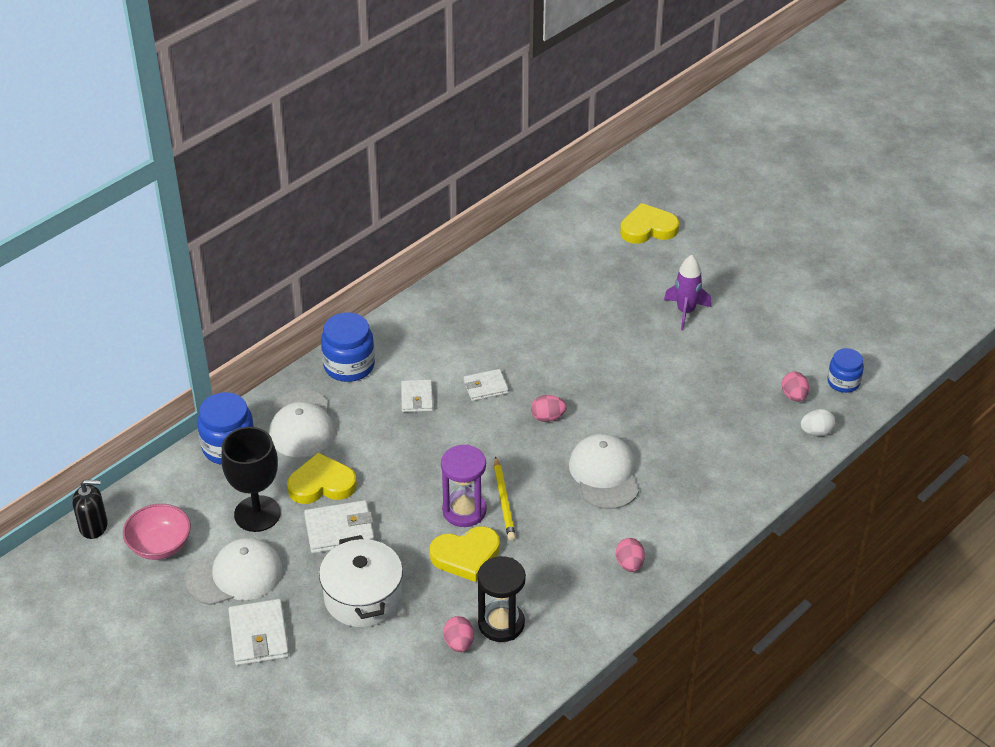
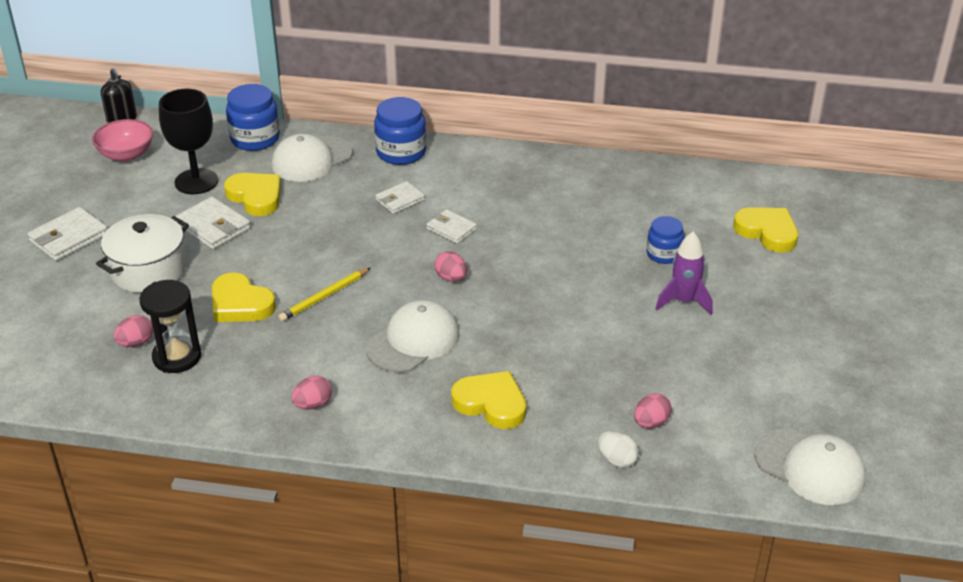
camera: 55 degrees right, 5 degrees down
white cap [185,538,283,605] -> white cap moved to [755,429,866,505]
purple hourglass [441,445,486,527] -> none
blue jar [827,348,864,393] -> blue jar moved to [647,216,684,264]
none -> yellow heart [451,371,526,429]

